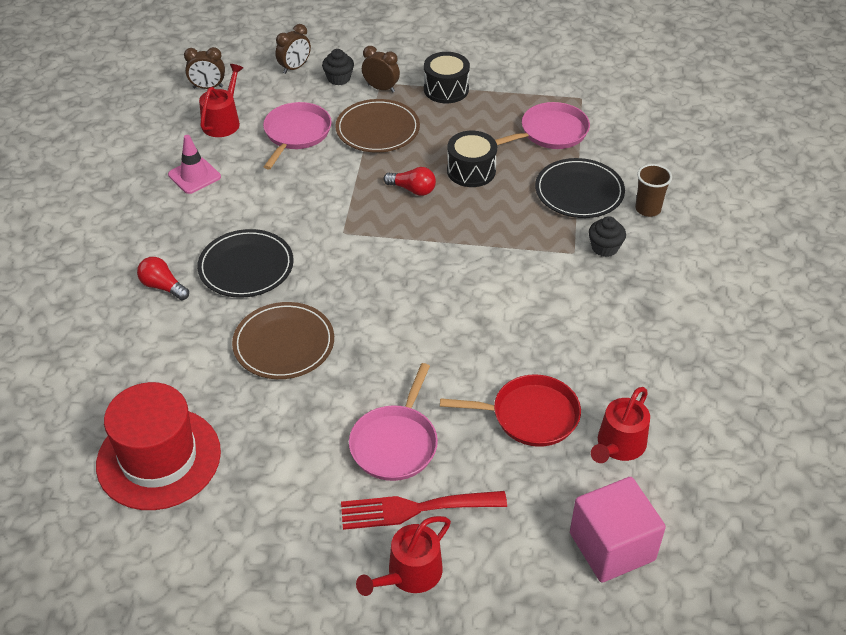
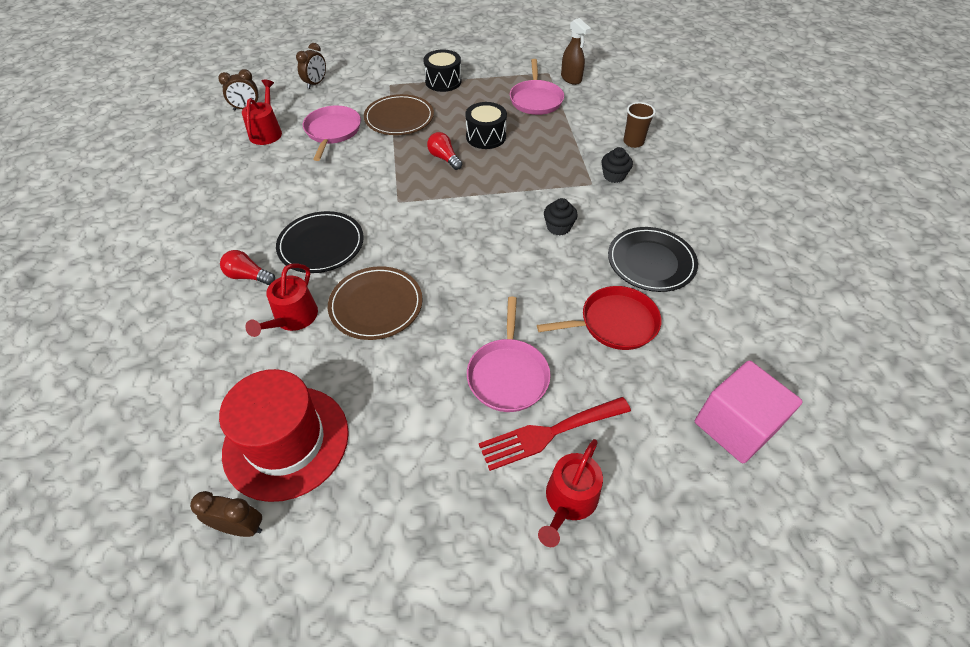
camera: 15 degrees left, 5 degrees up
pink traffic cone [168,135,221,194] -> none
black cupcake [322,49,354,85] -> black cupcake moved to [544,198,578,236]
brown clock [362,46,400,93] -> brown clock moved to [190,491,262,537]
red light bulb [383,167,436,196] -> red light bulb turned 135 degrees counterclockwise [427,132,462,170]
pink pan [495,102,590,149] -> pink pan turned 135 degrees clockwise [510,59,564,115]
black plate [535,158,625,218] -> black plate moved to [608,227,698,292]
red watering can [591,387,650,463] -> red watering can moved to [245,263,318,337]
none -> brown spray bottle [561,18,591,85]

